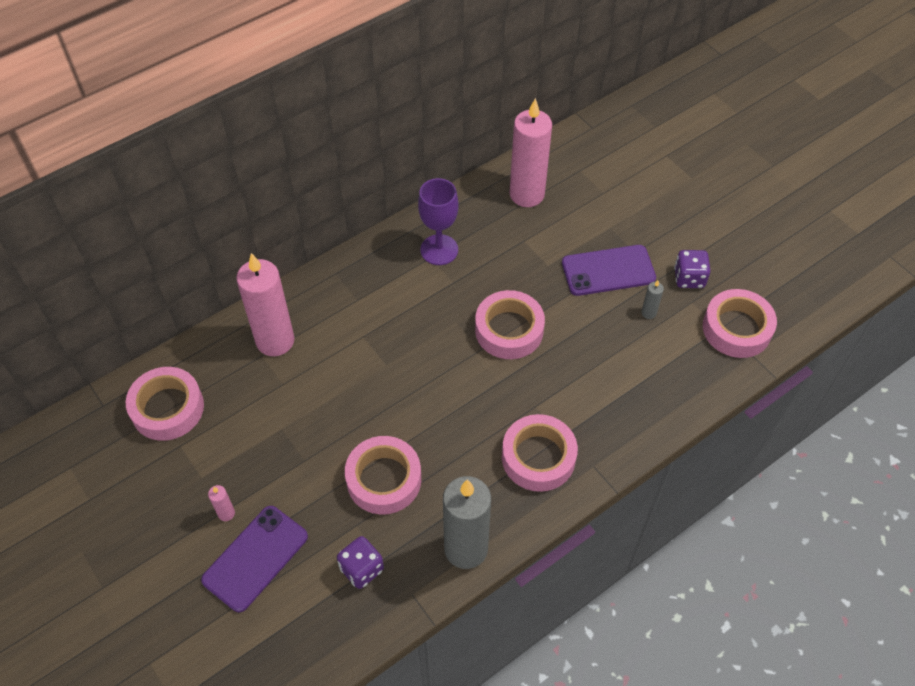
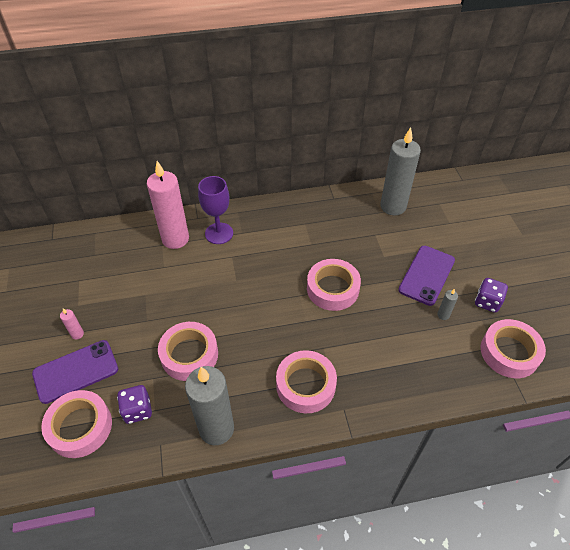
camera: 25 degrees right, 5 degrees down
pink tape [126,367,204,441] -> pink tape moved to [41,390,112,458]
purple goblet [418,178,458,265] -> purple goblet moved to [198,176,233,244]
pink candle [510,98,552,207] -> grey candle [380,127,421,215]
purple phone [562,245,656,296] -> purple phone turned 75 degrees counterclockwise [398,246,455,306]

